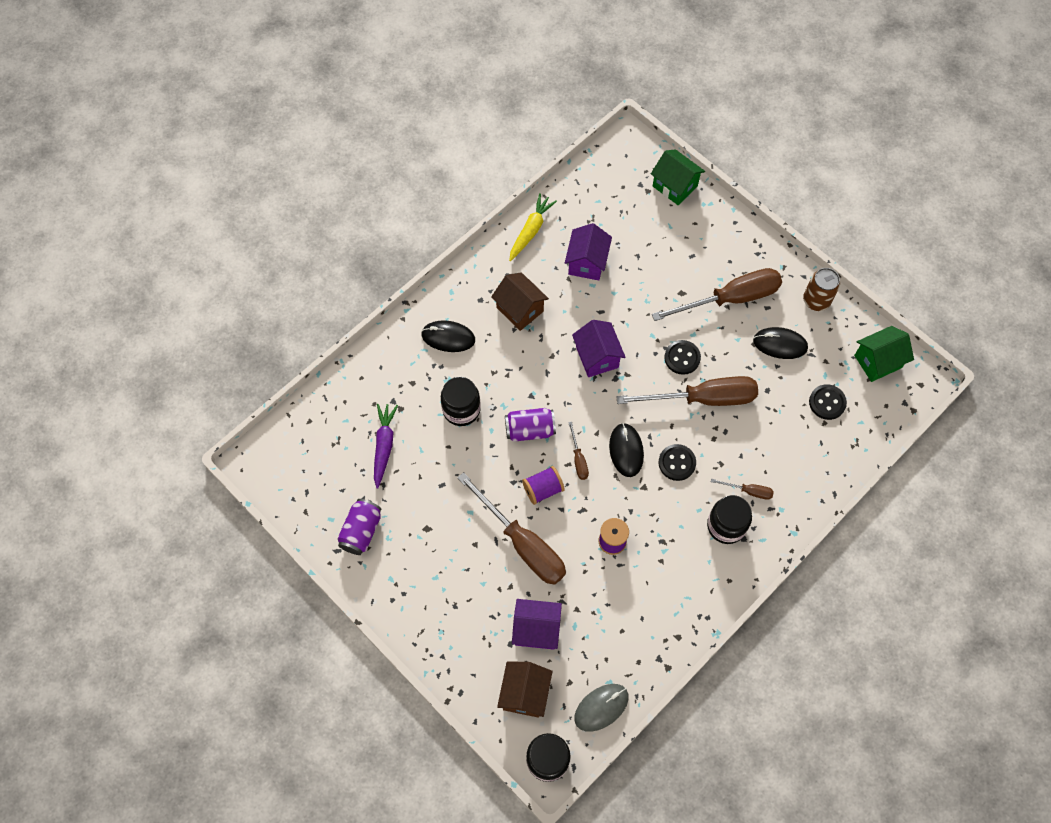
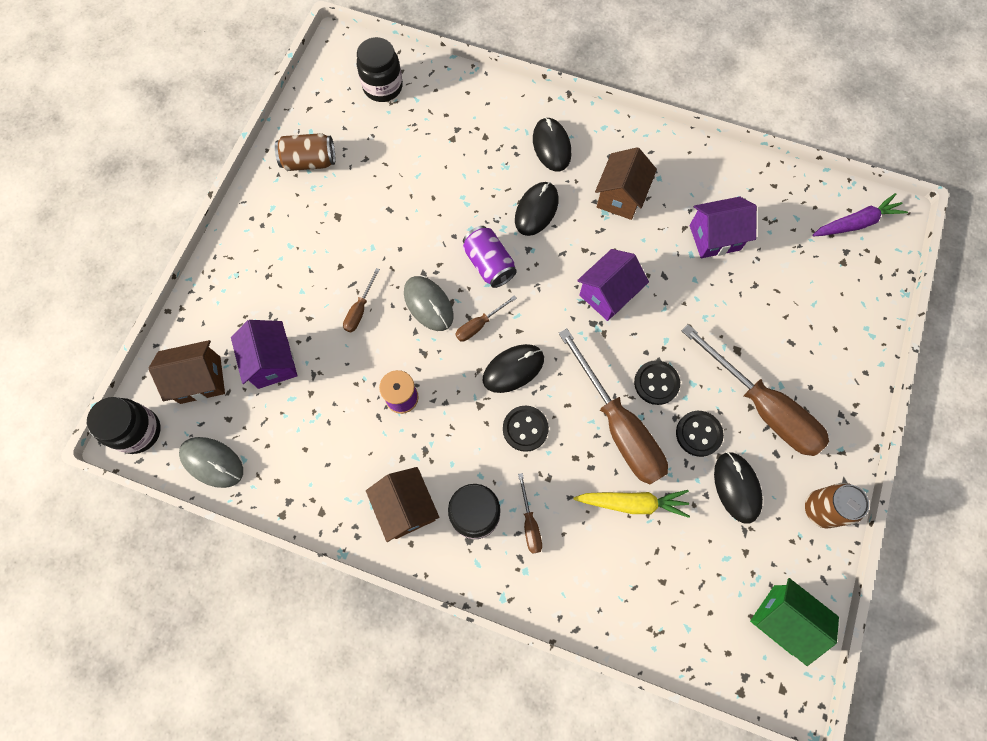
camera: 65 degrees right, 5 degrees up
purple can [337,499,381,555] -> brown can [275,133,335,171]
purple carrot [374,404,398,489] -> purple carrot moved to [812,193,908,237]
black jar [441,377,481,426] -> black jar moved to [357,37,403,102]
brown screwdriver [457,472,566,585] -> brown screwdriver [343,268,380,332], size x0.43
yellow carrot [509,193,557,261] -> yellow carrot moved to [573,490,690,518]
purple spool [522,466,565,505] -> grey mouse [404,276,454,331]
green house [651,149,705,205] -> none
black button [809,384,847,420] -> black button moved to [676,411,724,457]
none -> brown house [366,467,439,542]
none -> black mouse [515,182,559,236]

